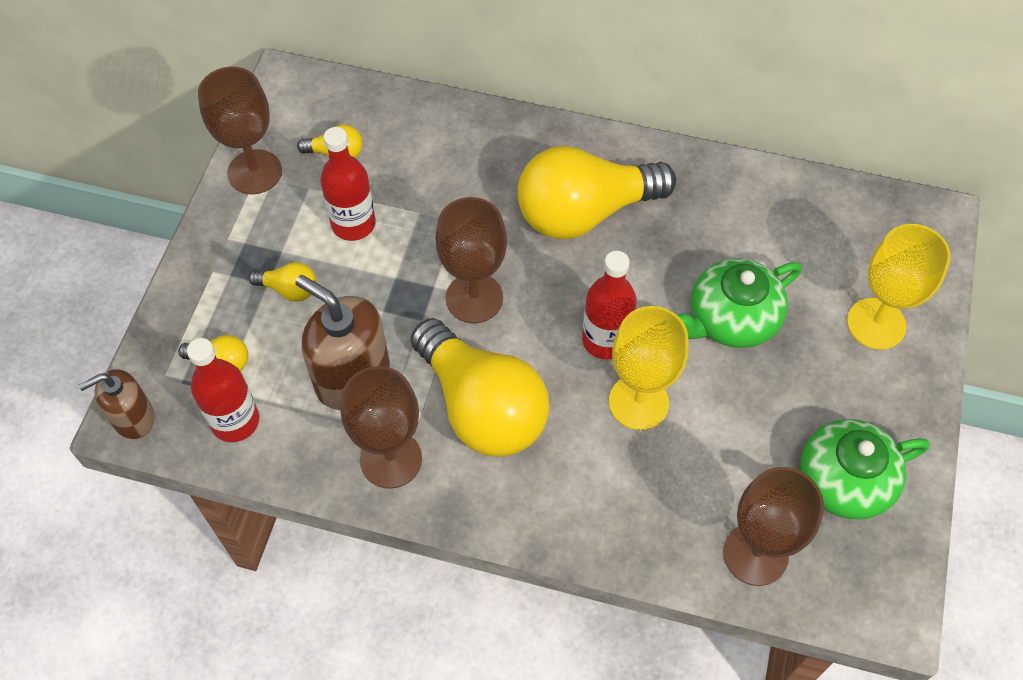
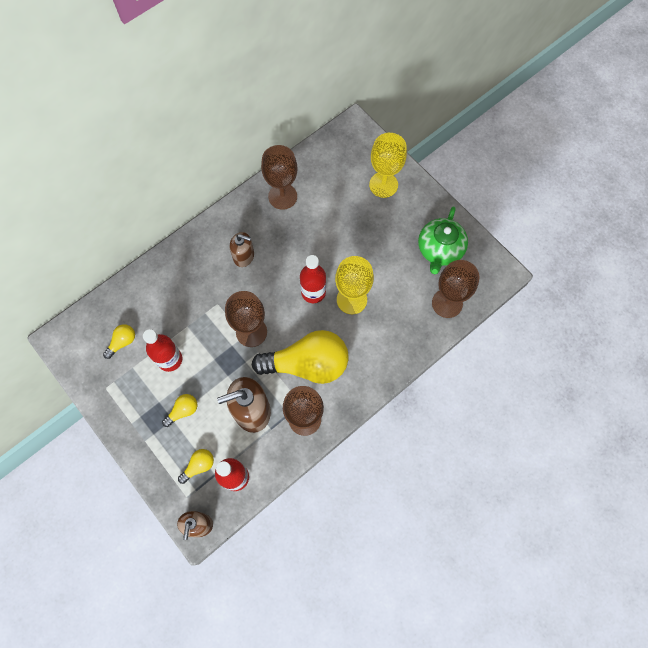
camera: 55 degrees left, 10 degrees up
brown goblet [198,67,282,194] -> brown goblet moved to [261,145,297,210]
yellow light bulb [518,146,676,240] -> brown soap dispenser [230,232,254,267]
green teapot [677,258,802,348] -> none

